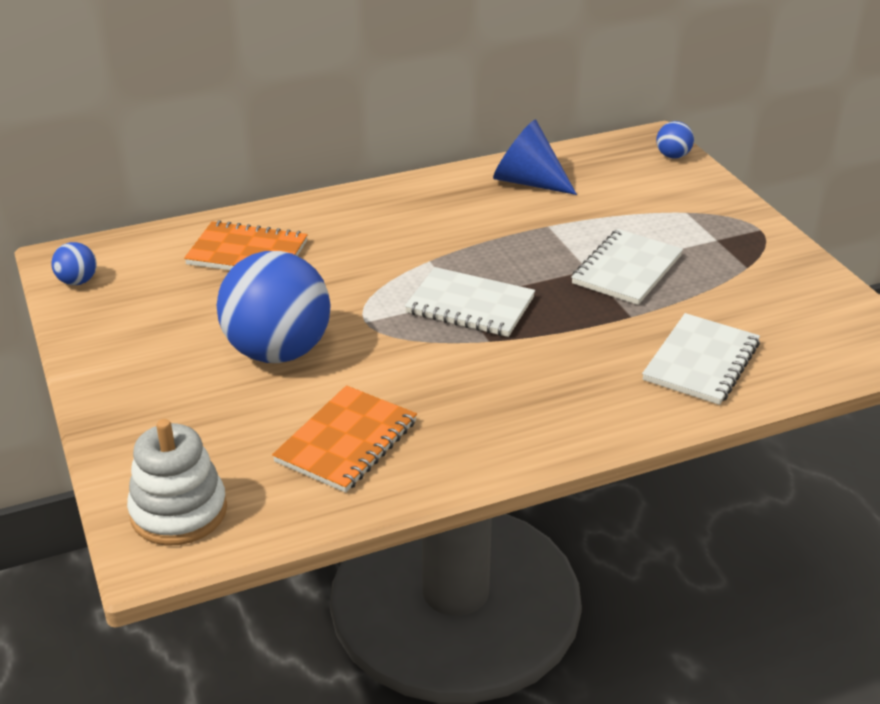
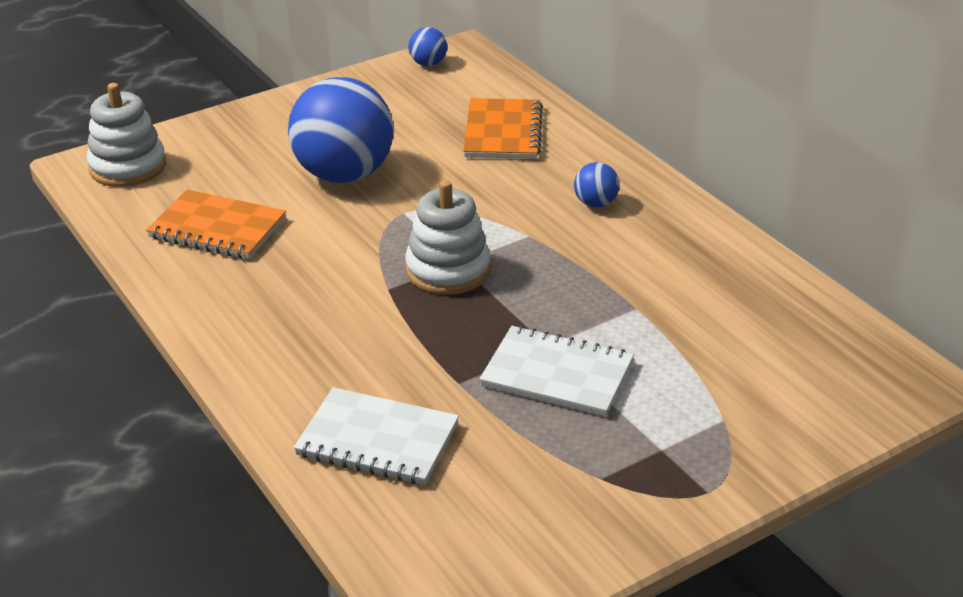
camera: 80 degrees right, 0 degrees up
white notebook [405,267,535,337] -> white stacking toy [405,180,491,295]
blue cone [493,120,577,195] -> none
blue ball [656,121,694,159] -> blue ball moved to [574,162,619,208]

